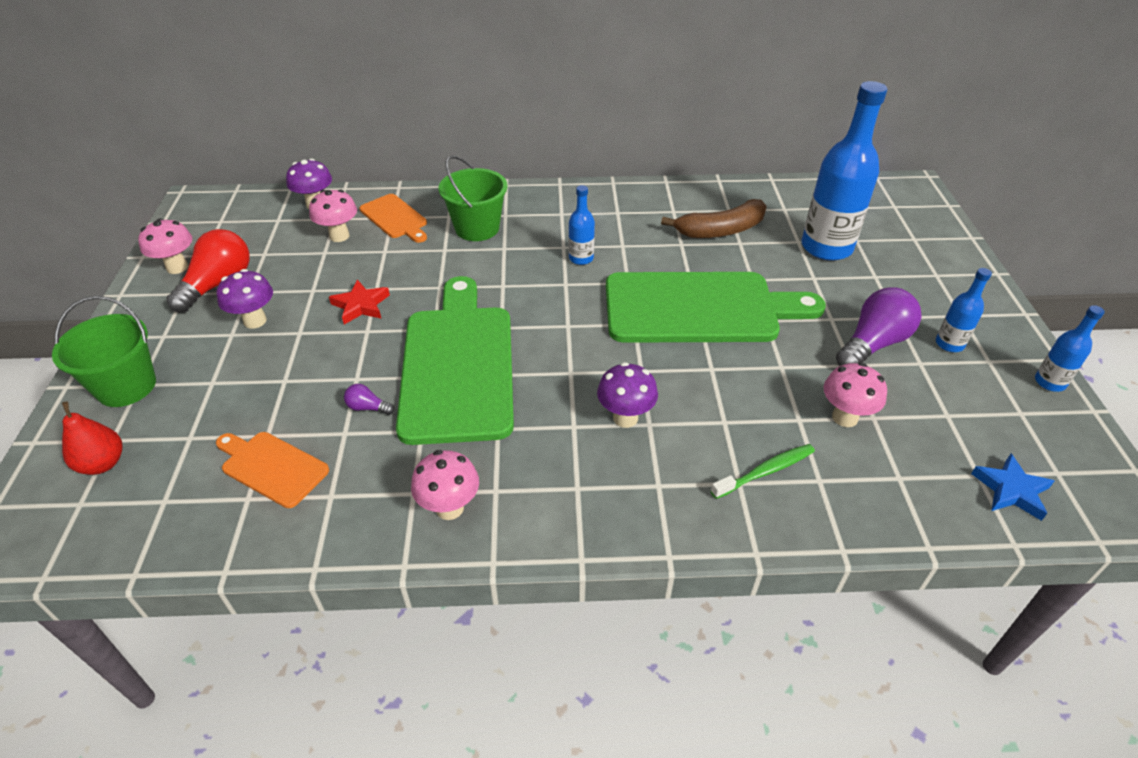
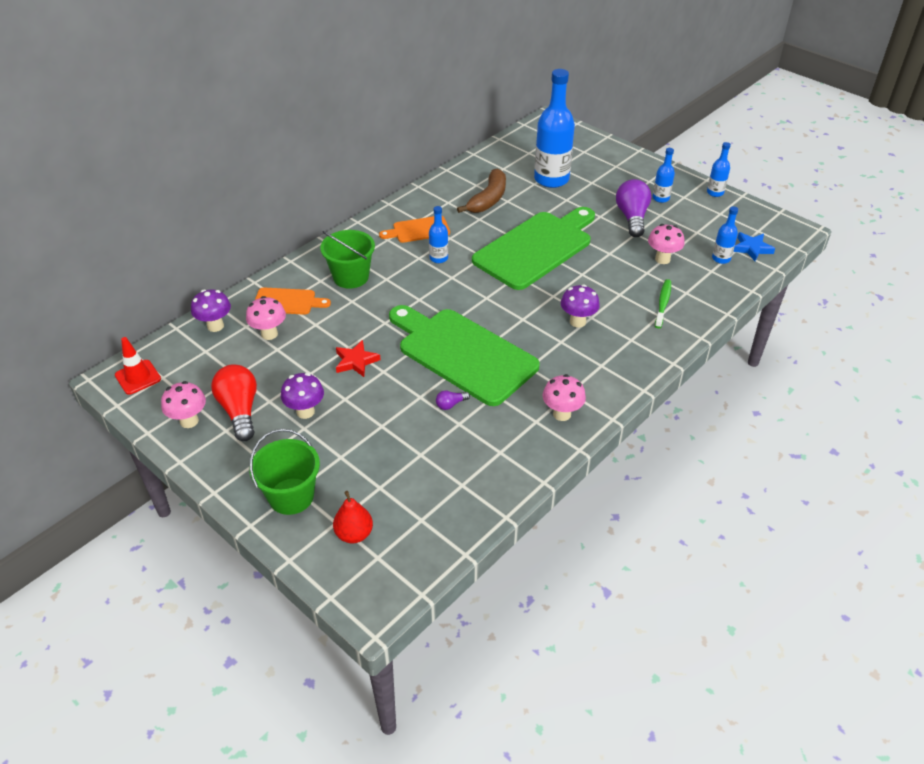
camera: 45 degrees left, 0 degrees up
orange cutting board [216,432,329,508] -> orange cutting board moved to [379,216,450,243]
none -> red traffic cone [115,337,161,395]
none -> blue bottle [712,206,738,264]

